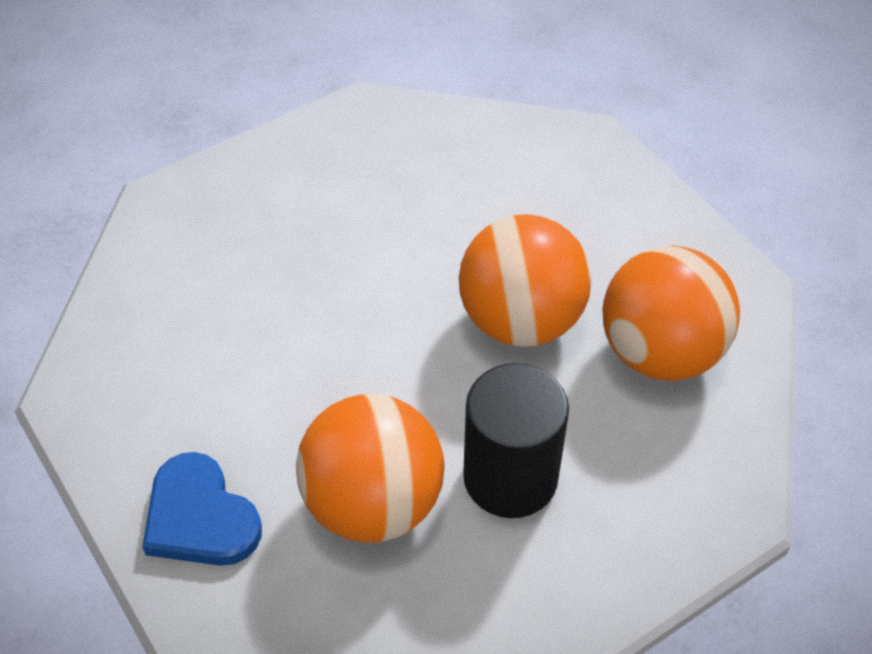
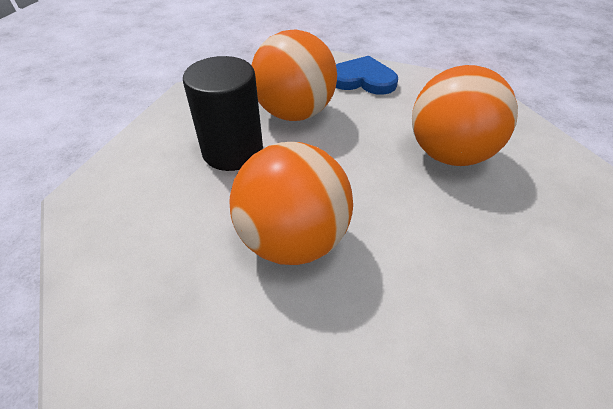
camera: 145 degrees right, 5 degrees down
orange ball [602,246,740,381] -> orange ball moved to [412,65,518,166]

